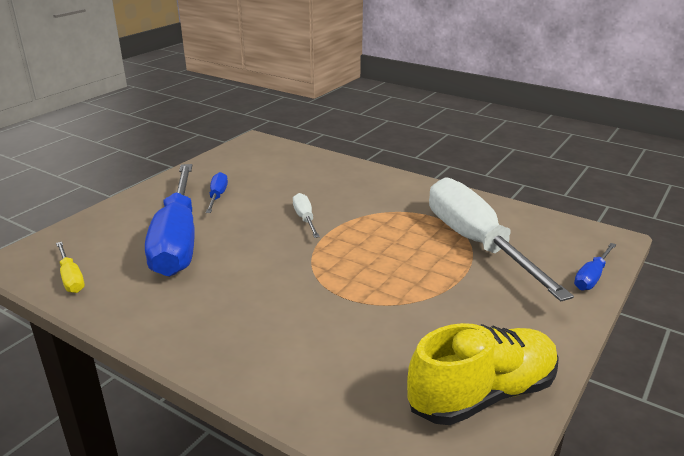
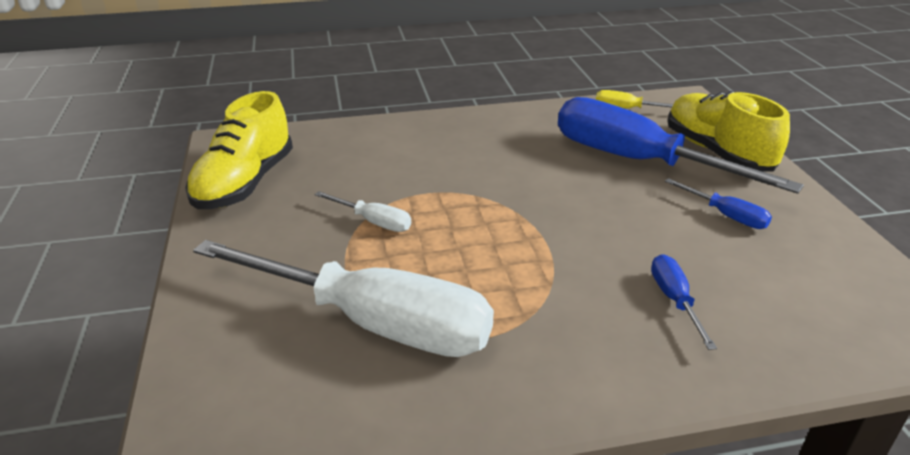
camera: 135 degrees right, 5 degrees up
white screwdriver [293,193,320,238] -> white screwdriver moved to [315,191,411,232]
blue screwdriver [574,243,616,290] -> blue screwdriver moved to [651,254,717,350]
none -> yellow shoe [667,91,790,172]

